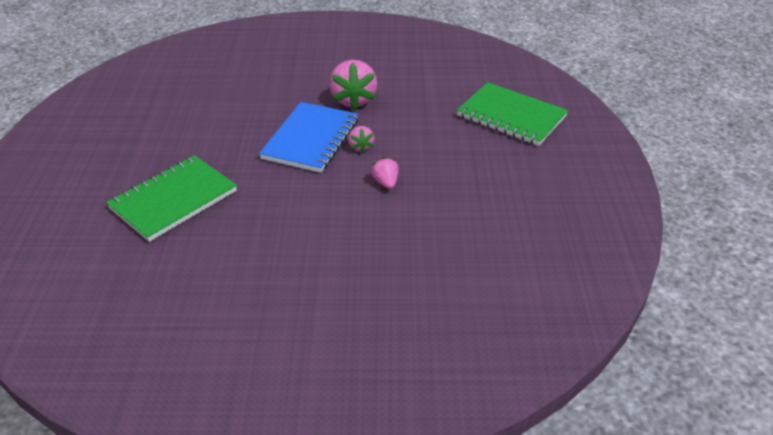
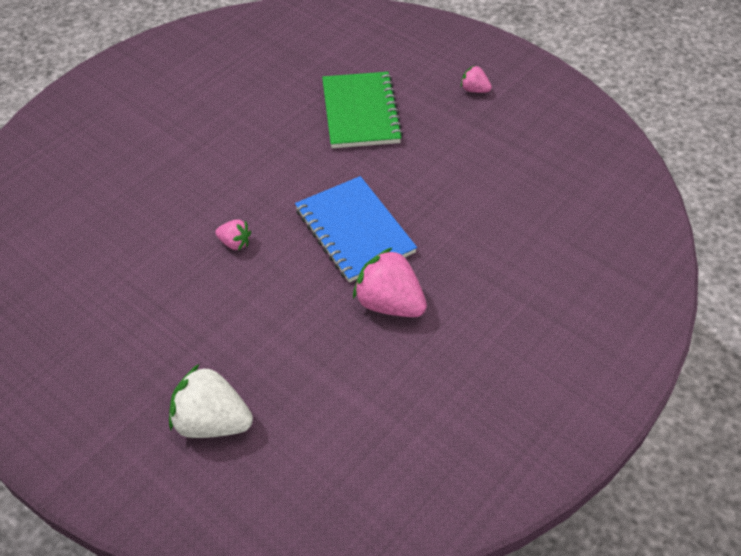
camera: 130 degrees right, 10 degrees up
pink strawberry [348,126,374,153] -> pink strawberry moved to [461,65,492,93]
green notebook [457,82,568,146] -> white strawberry [169,364,253,438]

